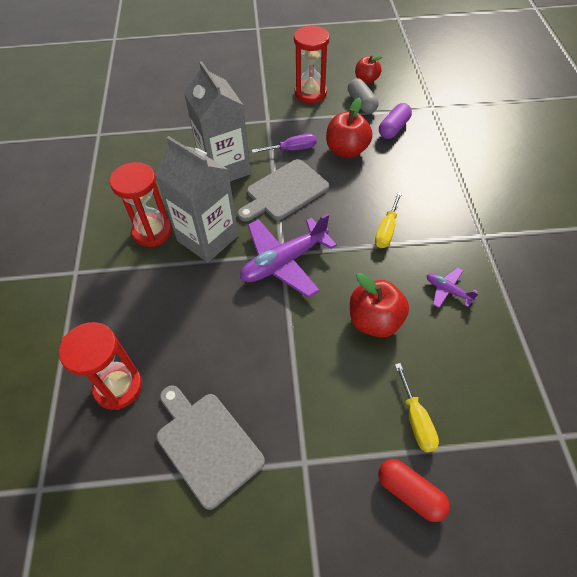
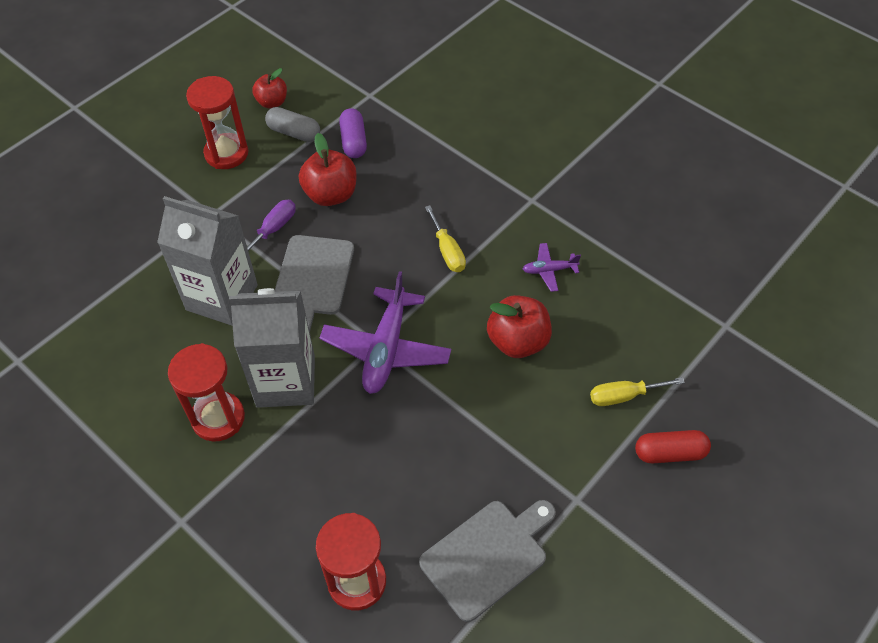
camera: 45 degrees left, 0 degrees up
grey cutting board [156,385,265,510] -> grey cutting board turned 135 degrees clockwise [419,500,556,622]
yellow screwdriver [395,363,439,452] -> yellow screwdriver turned 135 degrees clockwise [590,377,685,406]

